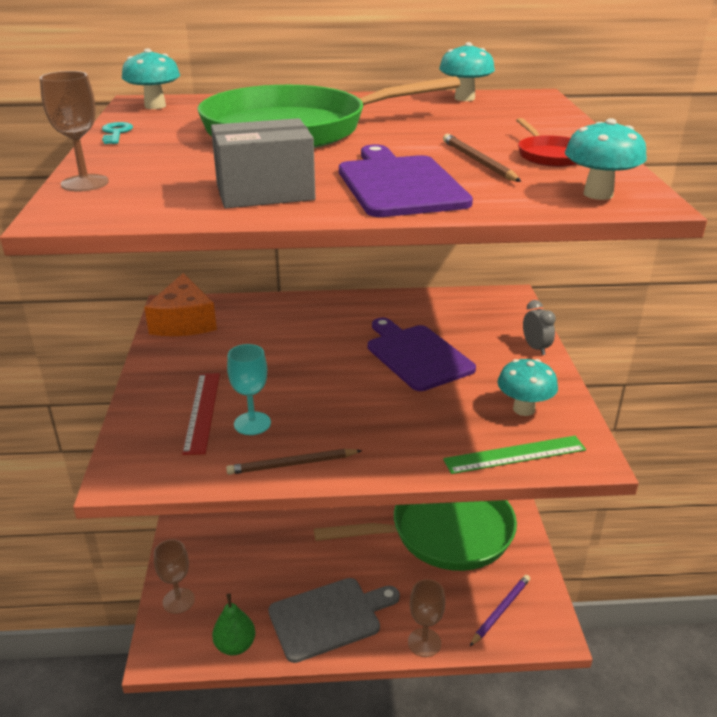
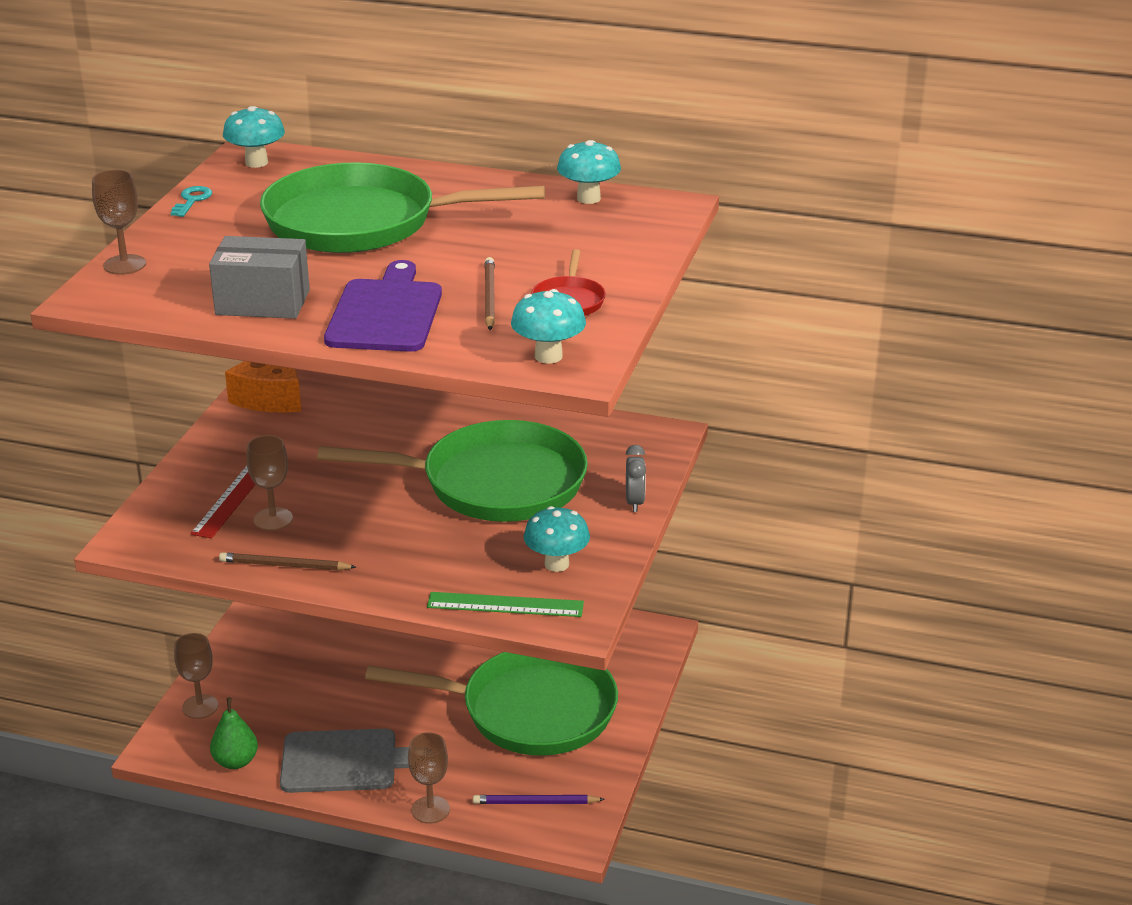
camera: 20 degrees right, 0 degrees up
turquoise goblet [227,344,271,435] -> brown goblet [246,435,293,531]
purple cutting board [368,317,476,391] -> green pan [317,420,588,522]
purple pencil [470,575,530,646] -> purple pencil turned 150 degrees counterclockwise [473,795,605,804]

